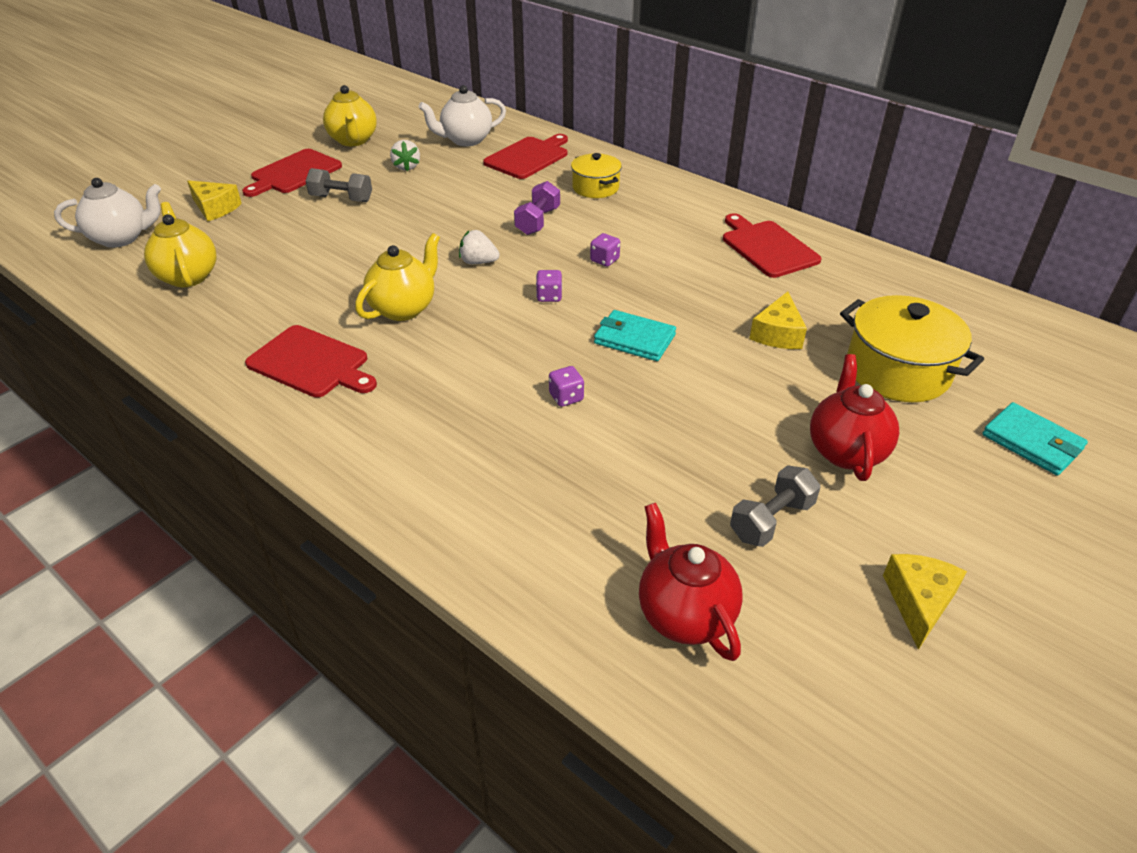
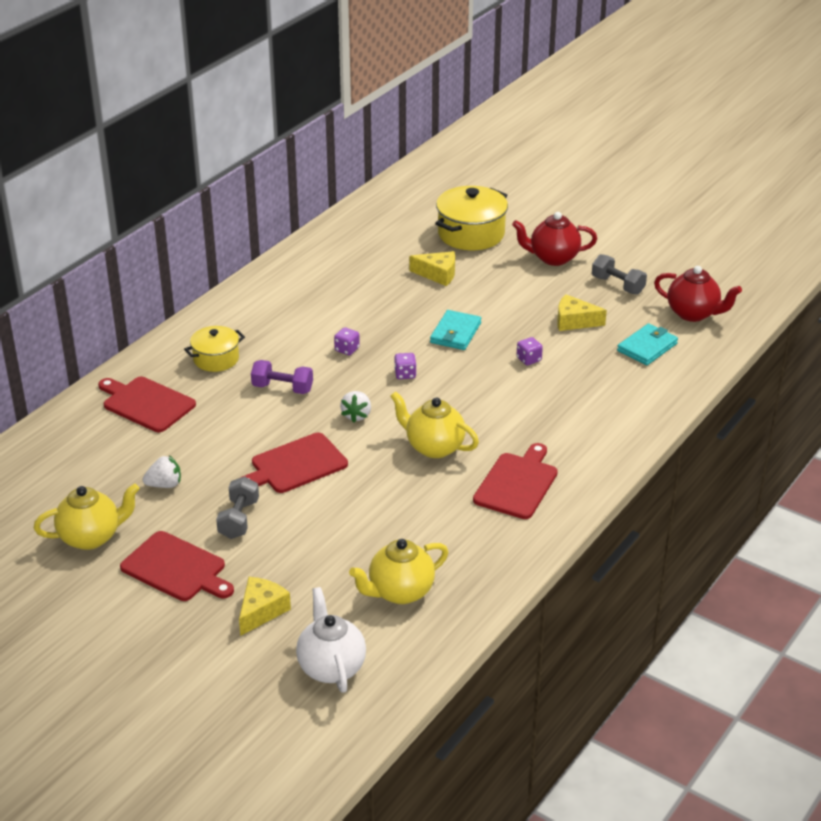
camera: 95 degrees left, 5 degrees down
white teapot [419,85,506,146] -> none
red teapot [639,503,743,661] -> red teapot turned 120 degrees counterclockwise [654,266,742,322]
red cutting board [723,213,822,278] -> red cutting board moved to [240,433,348,493]
yellow cheese [883,554,967,650] -> yellow cheese moved to [557,294,607,331]
turquoise wallet [982,402,1088,475] -> turquoise wallet moved to [617,323,678,365]

